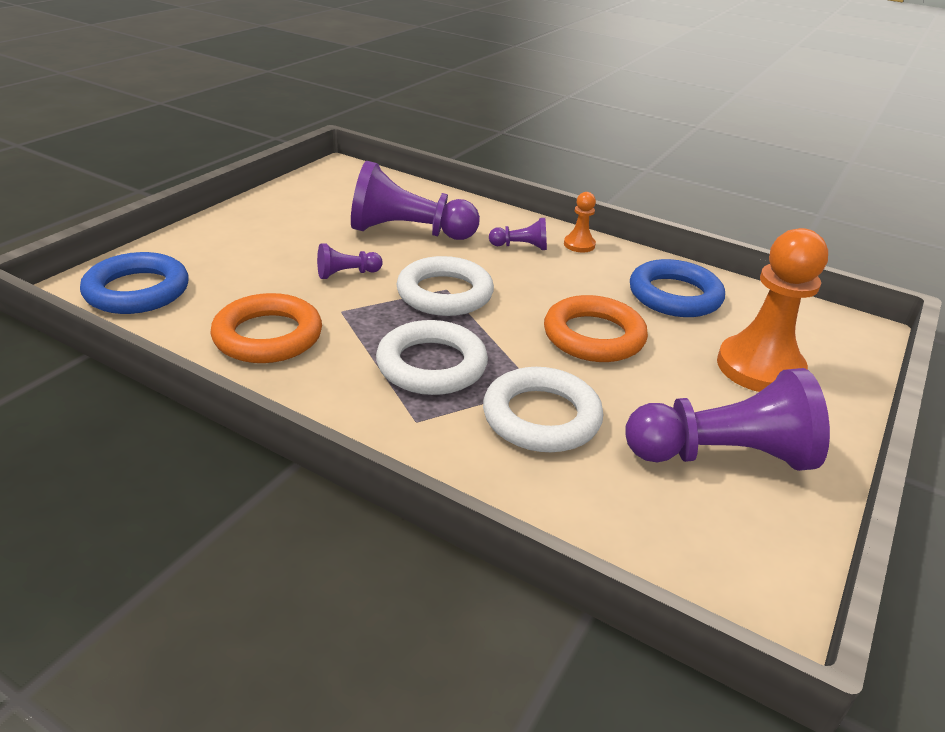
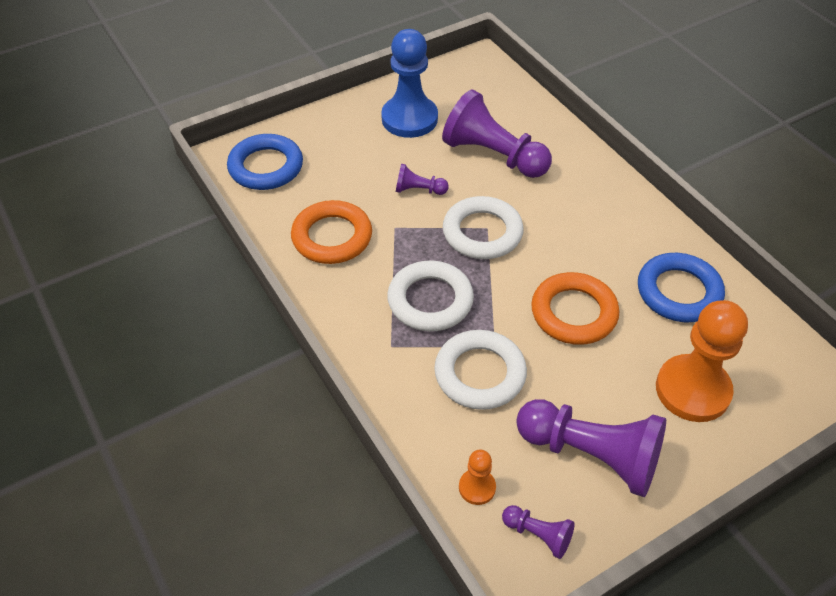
camera: 30 degrees right, 15 degrees up
purple pawn [489,218,547,250] -> purple pawn moved to [502,505,575,559]
orange pawn [564,192,596,252] -> orange pawn moved to [459,450,496,505]
none -> blue pawn [381,29,438,138]

